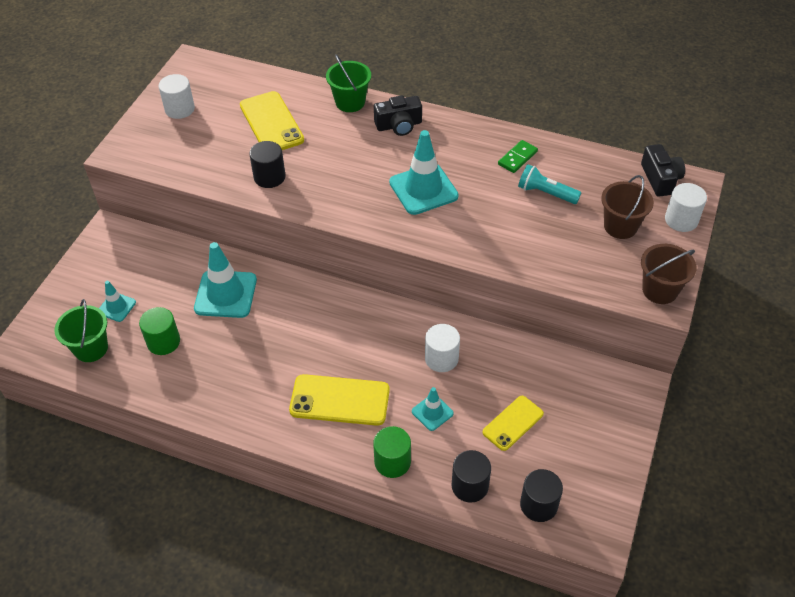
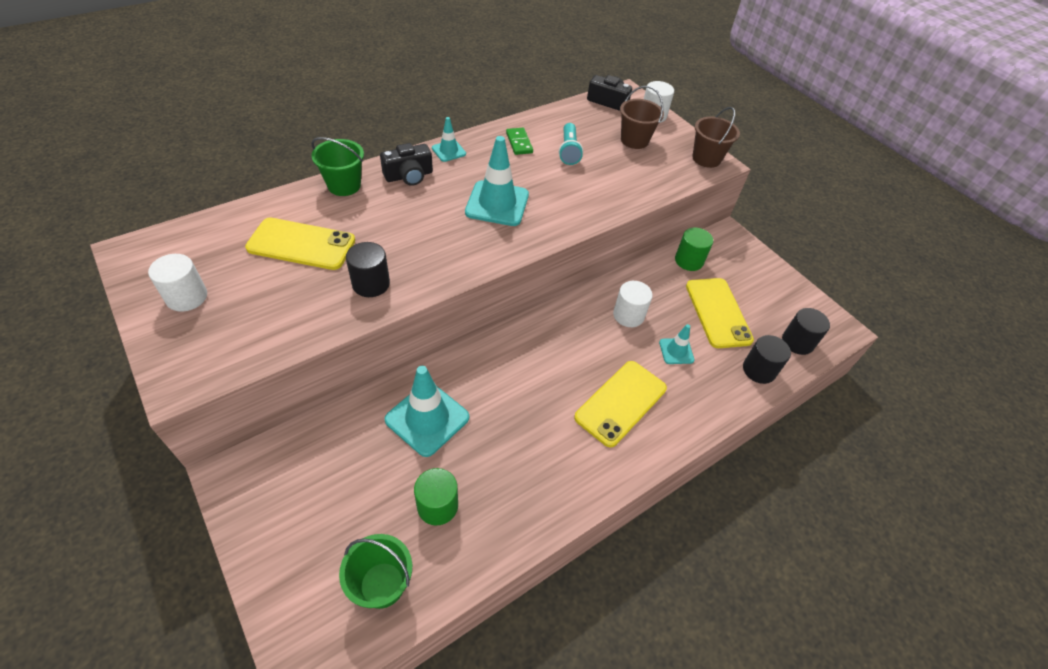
camera: 60 degrees left, 0 degrees up
turquoise traffic cone [99,281,136,322] -> turquoise traffic cone moved to [432,117,466,162]
green cylinder [373,426,411,478] -> green cylinder moved to [675,228,713,271]
black camera [374,95,422,136] -> black camera turned 45 degrees clockwise [380,143,433,186]
yellow phone [483,396,544,451] -> yellow phone [686,278,754,348], size x1.57
turquoise flashlight [518,164,581,204] -> turquoise flashlight turned 60 degrees counterclockwise [559,123,583,165]

